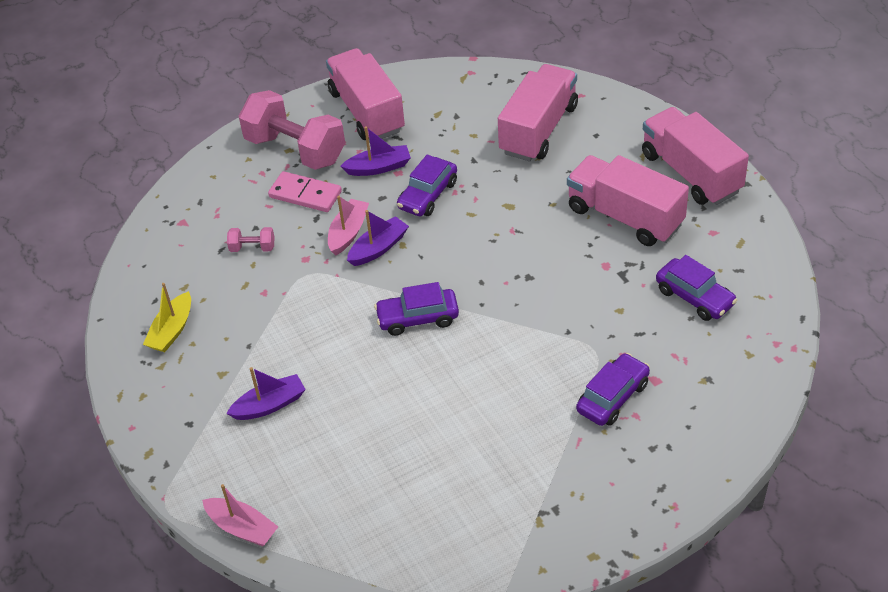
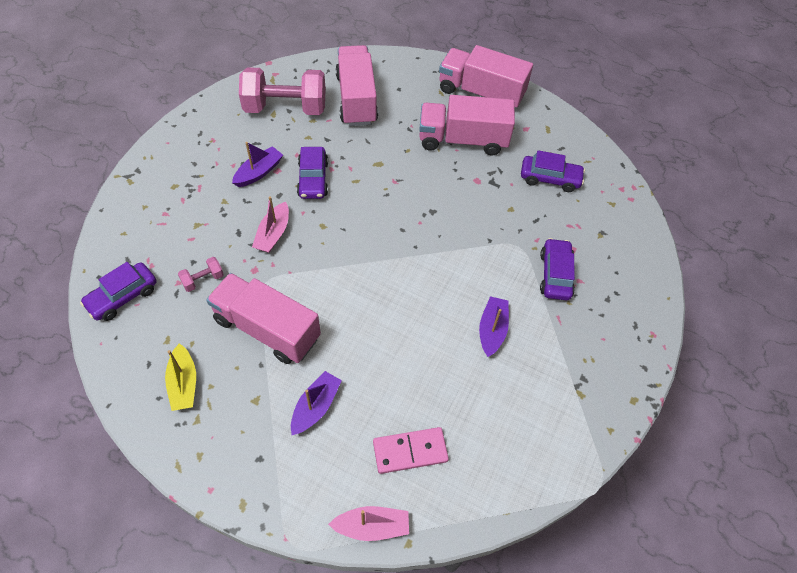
camera: 40 degrees left, 10 degrees up
pink dumbbell [239,90,345,170] -> pink dumbbell moved to [239,67,326,115]
pink domino [268,171,342,212] -> pink domino moved to [373,427,449,474]
pink truck [326,48,405,140] -> pink truck moved to [206,273,321,364]
pink boat [328,196,369,256] -> pink boat turned 150 degrees counterclockwise [252,196,289,253]
purple boat [347,210,409,266] -> purple boat moved to [479,296,509,357]
purple car [374,282,459,336] -> purple car moved to [80,262,156,321]

